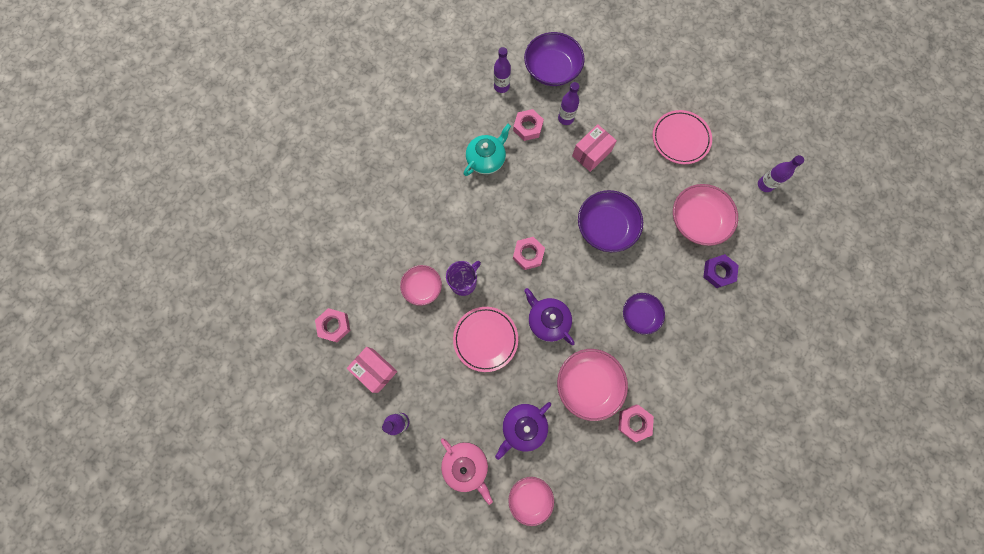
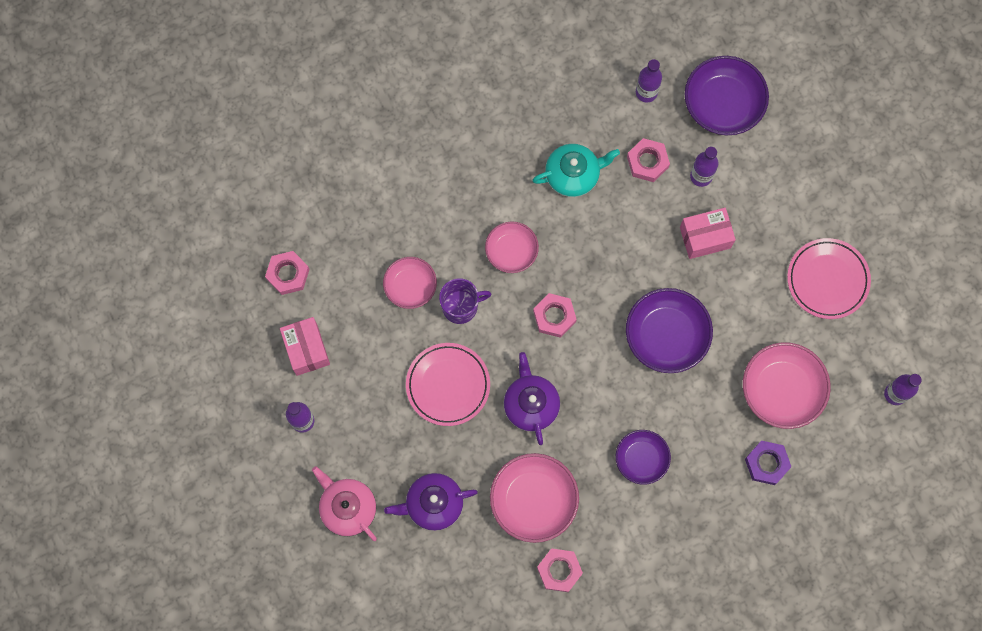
camera: 30 degrees right, 0 degrees up
pink teapot [441,438,493,505] -> pink teapot turned 150 degrees clockwise [312,466,377,541]
pink bowl [508,477,554,526] -> pink bowl moved to [485,221,539,273]

